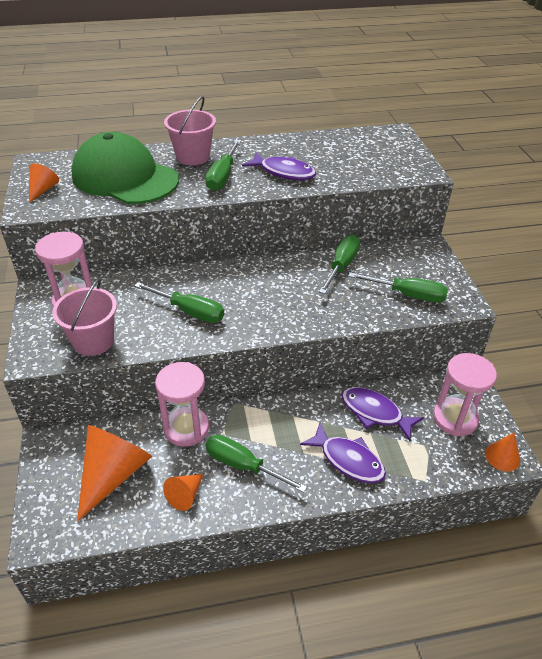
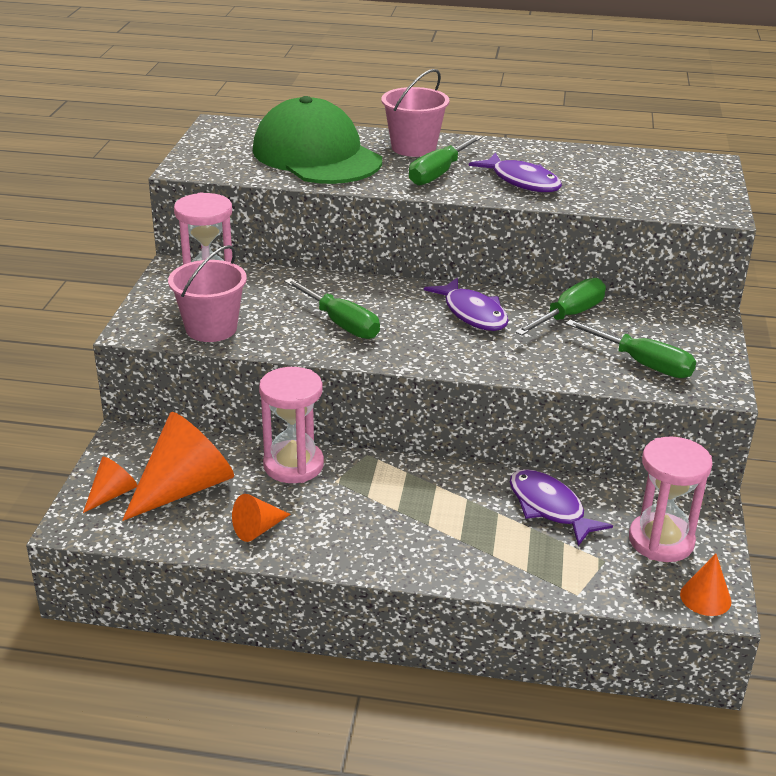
camera: 20 degrees right, 10 degrees down
orange cone [29,164,59,203] -> orange cone moved to [83,456,138,513]
green screwdriver [205,435,307,493] -> none
purple fish [300,423,386,483] -> purple fish moved to [424,278,509,331]

